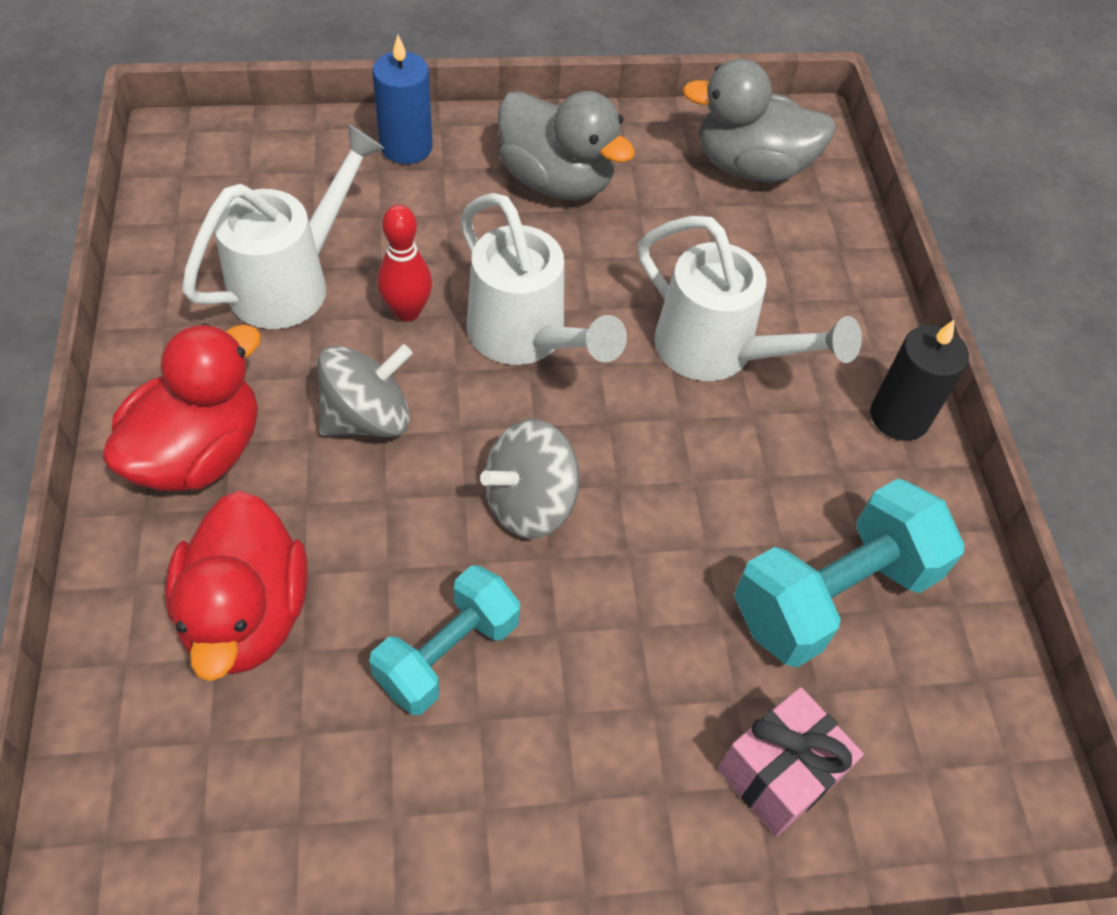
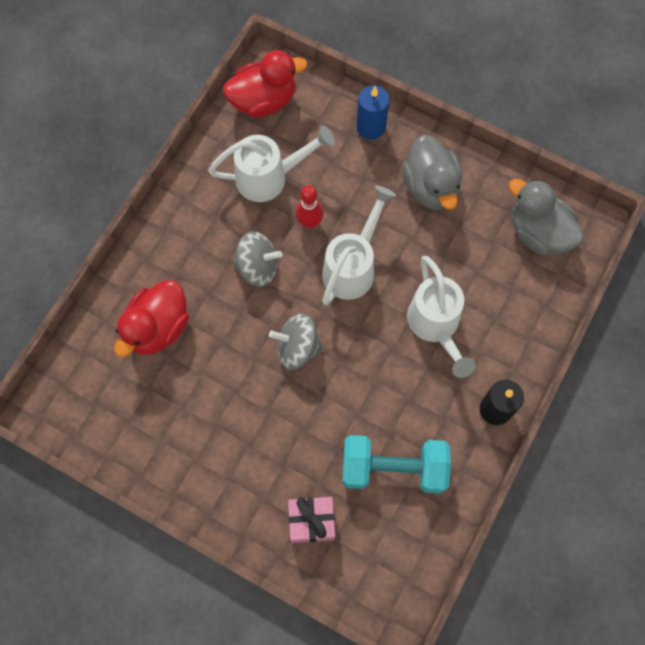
camera: 40 degrees right, 15 degrees up
red duck [102,323,261,491] -> red duck moved to [223,50,307,118]
turquoise dumbbell [369,565,520,715] -> none
white watering can [460,193,627,365] -> white watering can turned 150 degrees counterclockwise [322,186,396,305]

